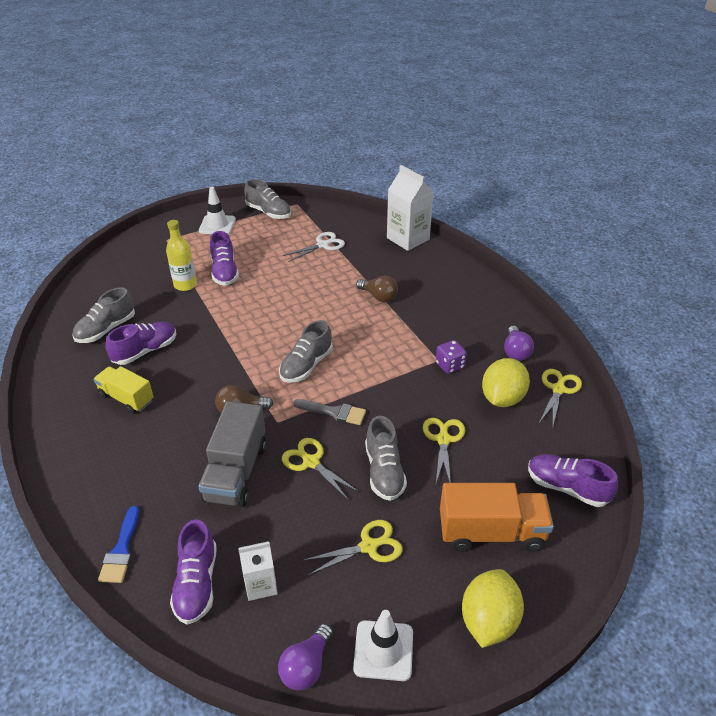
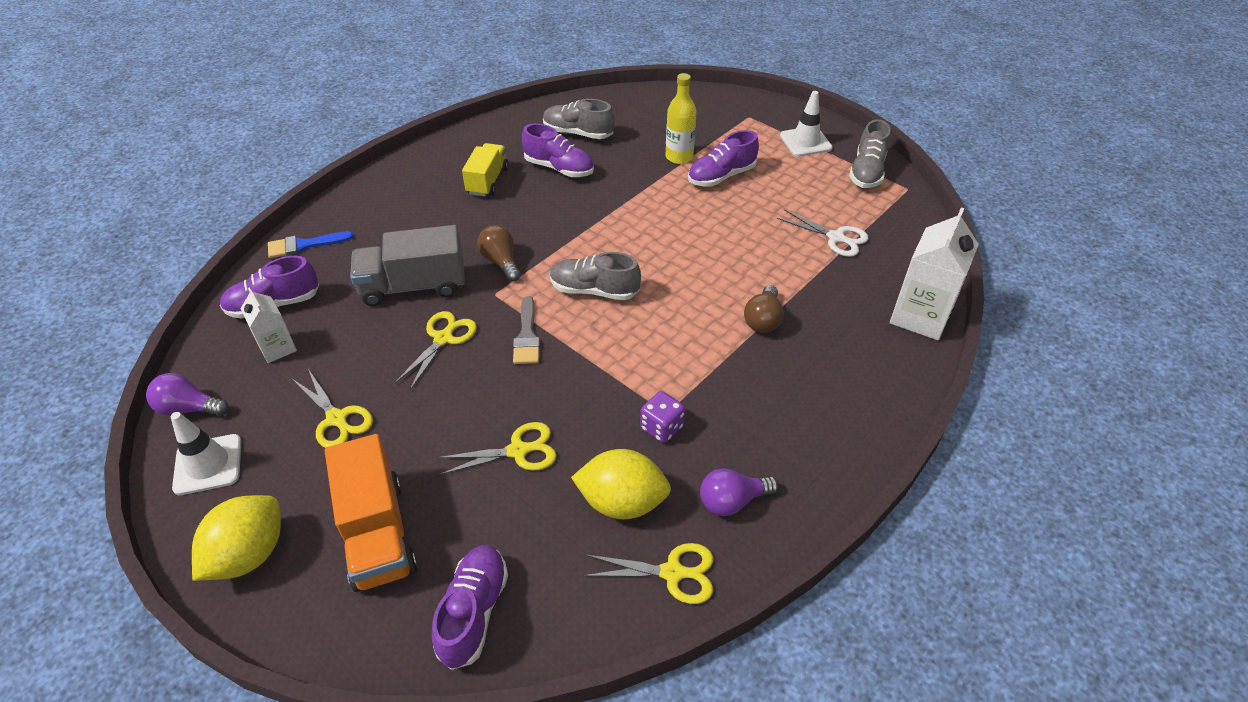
camera: 70 degrees right, 5 degrees up
grey shoe [365,416,407,501] -> none
yellow lemon [462,569,524,648] -> yellow lemon turned 60 degrees counterclockwise [192,495,281,581]

